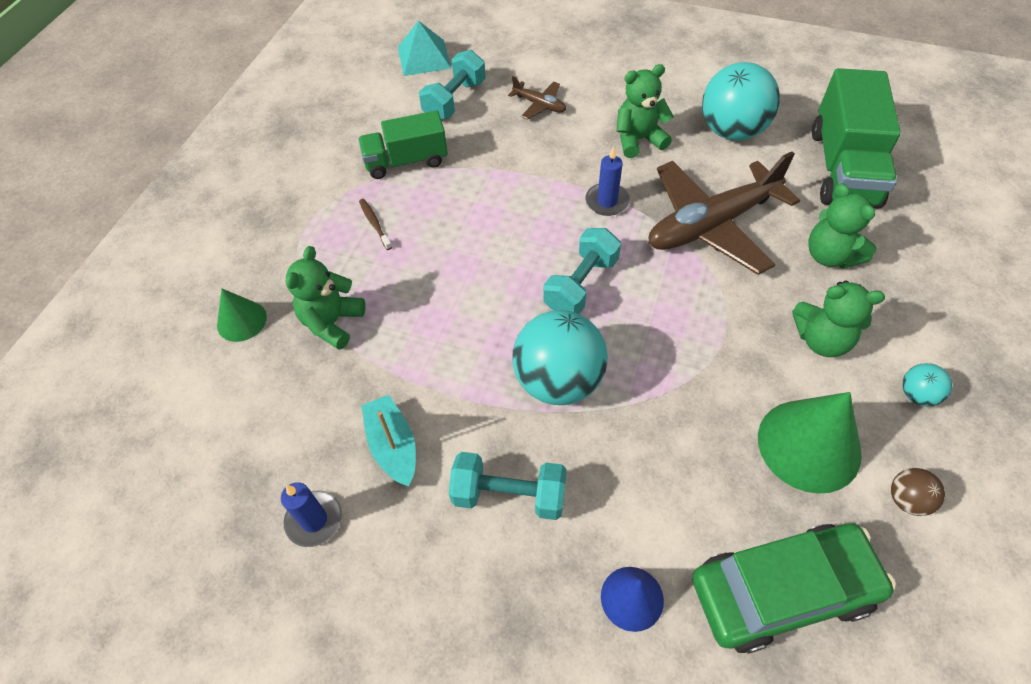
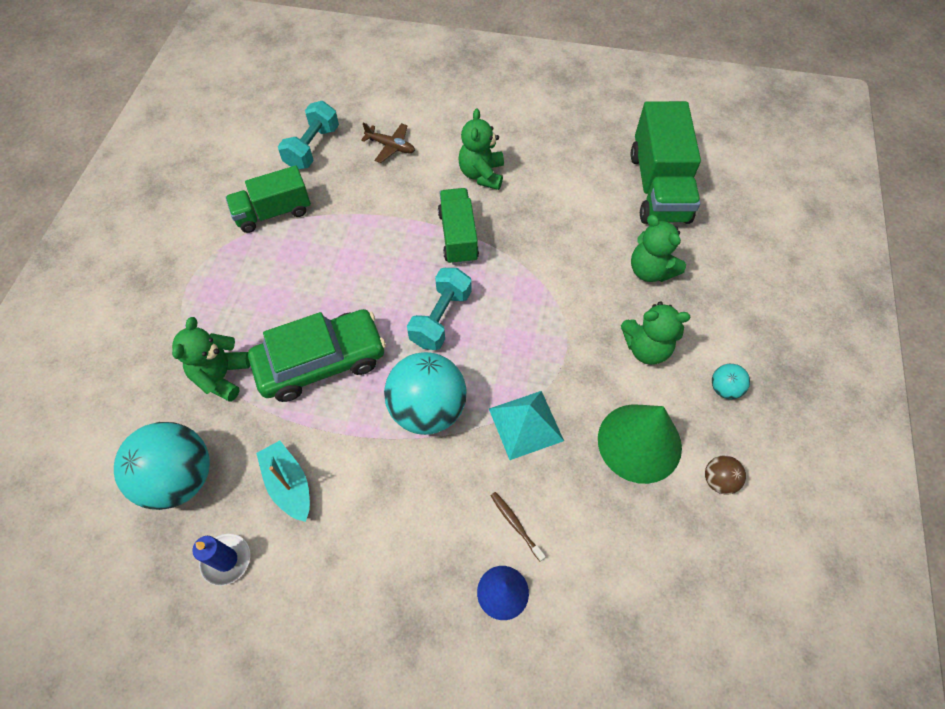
camera: 10 degrees left, 5 degrees up
green cone [217,289,267,342] -> none
brown toothbrush [359,199,392,250] -> brown toothbrush moved to [491,492,546,561]
turquoise pyramid [398,20,451,76] -> turquoise pyramid moved to [489,391,564,460]
turquoise dumbbell [449,452,567,520] -> none
blue candle [586,146,630,216] -> green truck [438,188,479,265]
green teddy bear [617,64,674,158] -> green teddy bear turned 60 degrees counterclockwise [459,109,504,190]
brown plane [649,151,800,275] -> none
green car [692,523,896,654] -> green car moved to [248,309,386,402]
turquoise ball [702,62,780,141] -> turquoise ball moved to [114,422,210,510]

